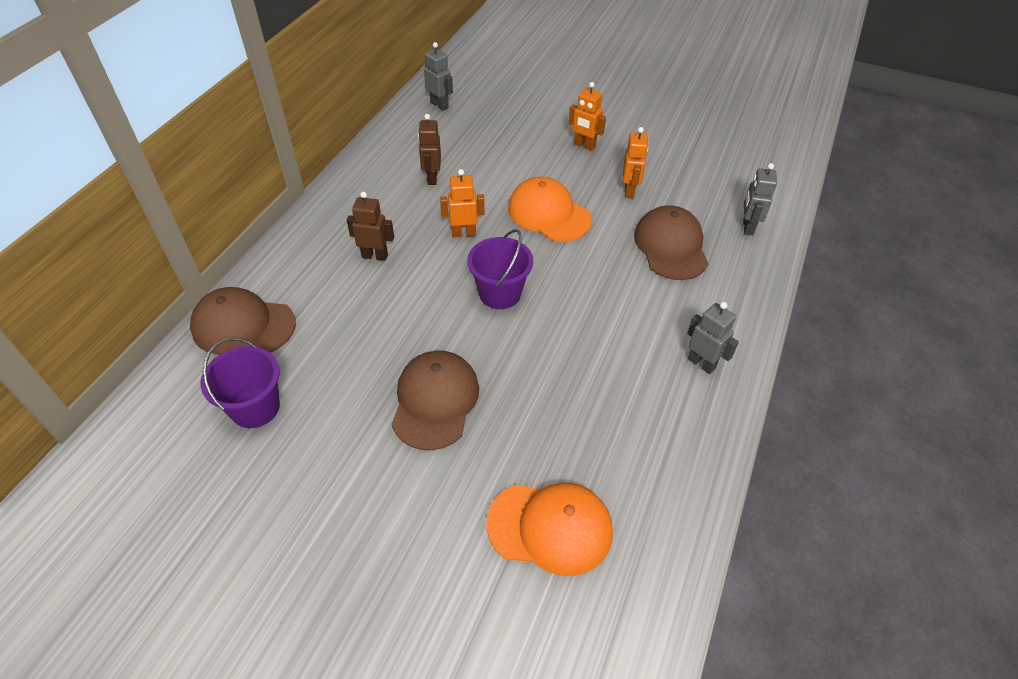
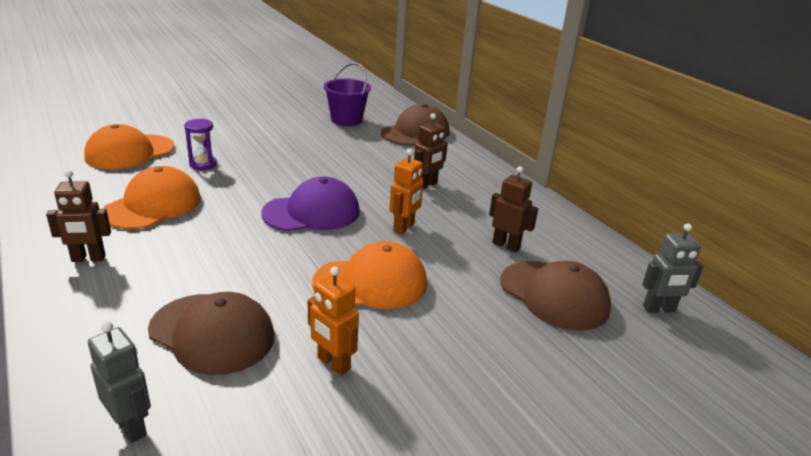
camera: 125 degrees right, 20 degrees down
brown cap [391,351,479,450] -> brown cap moved to [500,261,611,330]
purple bucket [467,229,533,309] -> purple cap [261,176,360,231]
orange robot [568,82,606,151] -> none
grey robot [687,302,739,374] -> brown robot [46,170,111,262]
none -> orange cap [103,166,201,229]
none -> purple hourglass [184,119,217,170]

